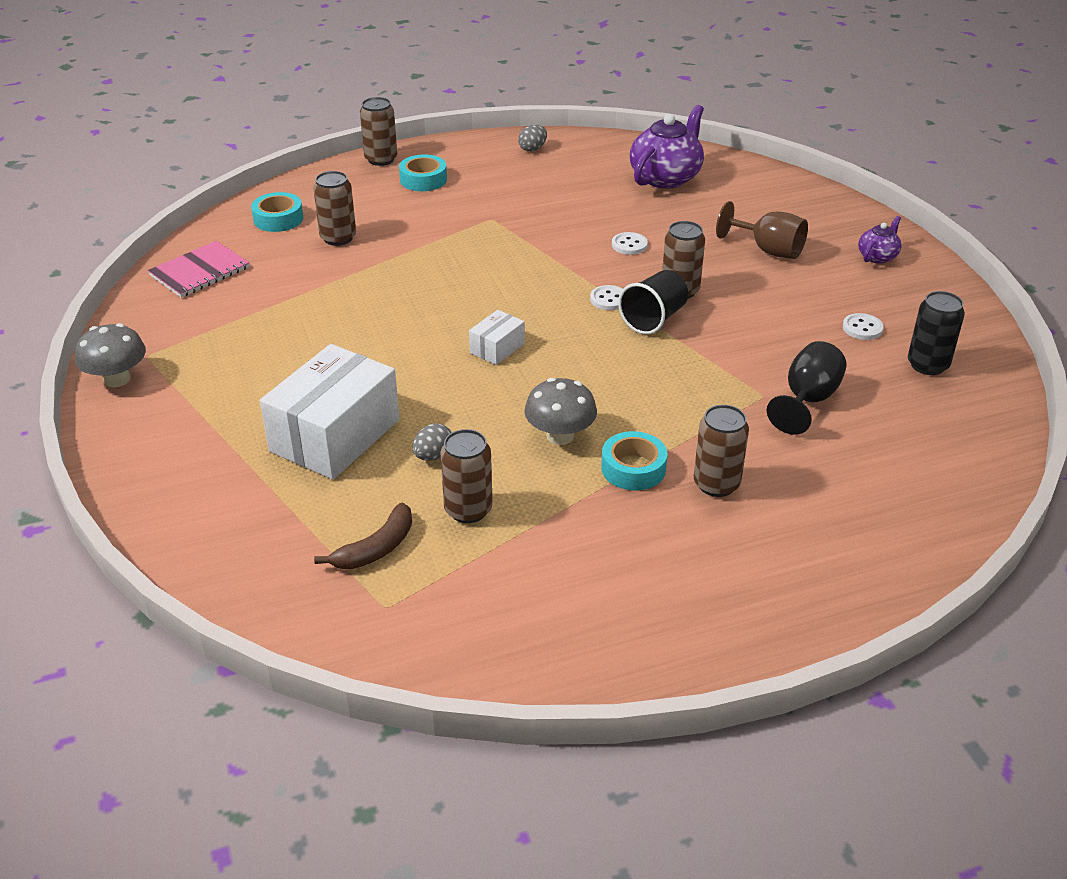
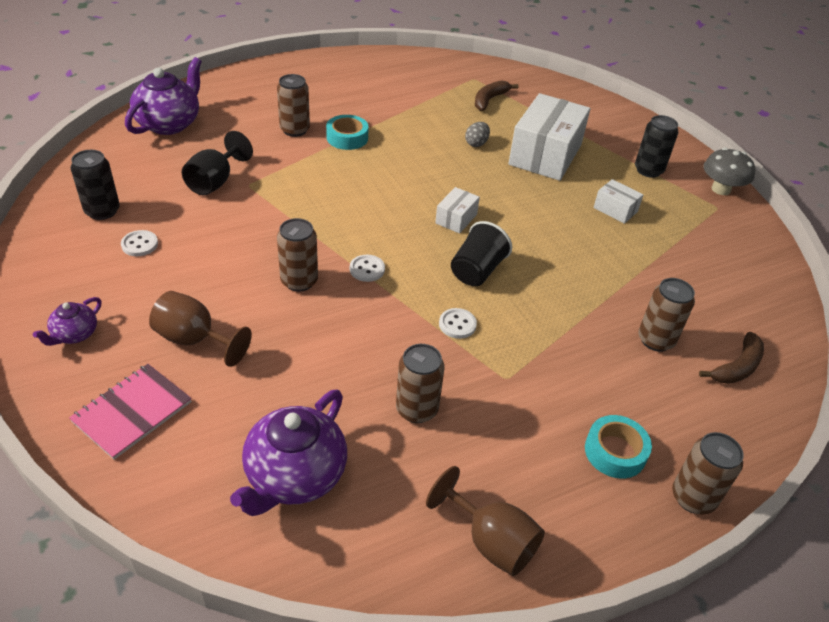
camera: 170 degrees right, 5 degrees up
pink notebook [148,241,249,298] -> pink notebook moved to [69,364,192,460]
turquoise tape [251,192,303,232] -> brown banana [699,332,764,384]
brown can [440,429,493,523] -> brown can moved to [396,344,445,423]
grey egg [518,125,547,152] -> brown goblet [426,466,545,576]
grey mushroom [524,378,597,445] -> none
white button [612,232,648,255] -> white button moved to [439,308,477,339]
black cup [618,270,688,335] -> black cup moved to [451,221,512,286]
none -> purple teapot [125,57,202,135]
none -> white box [594,179,643,224]
none -> black can [635,115,678,178]

